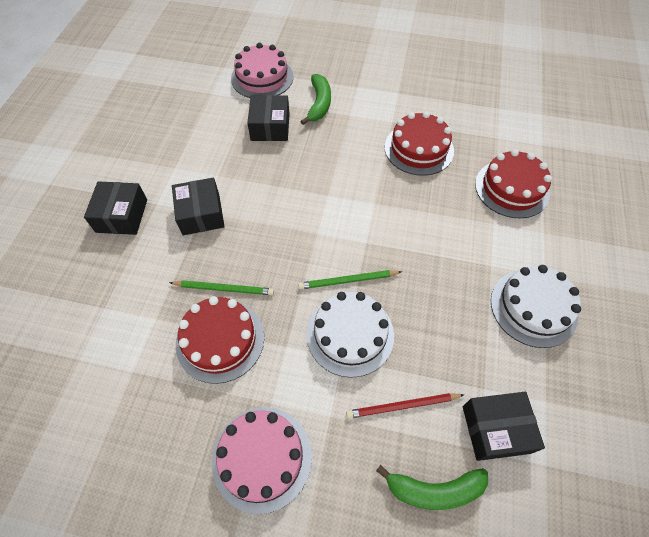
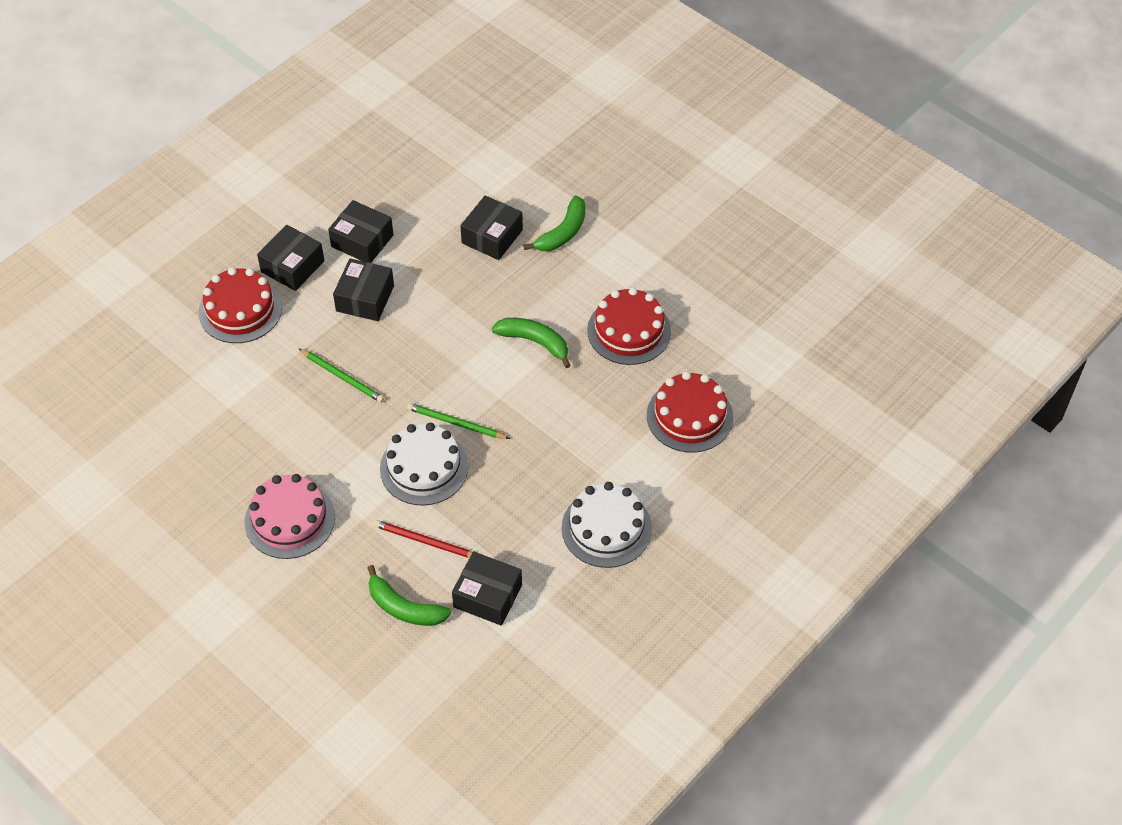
camera: 30 degrees right, 5 degrees down
red cake [176,296,264,384] -> red cake moved to [198,267,282,343]
pink cake [231,43,293,98] -> none
none -> black box [328,200,393,263]
none -> green banana [492,318,571,368]

